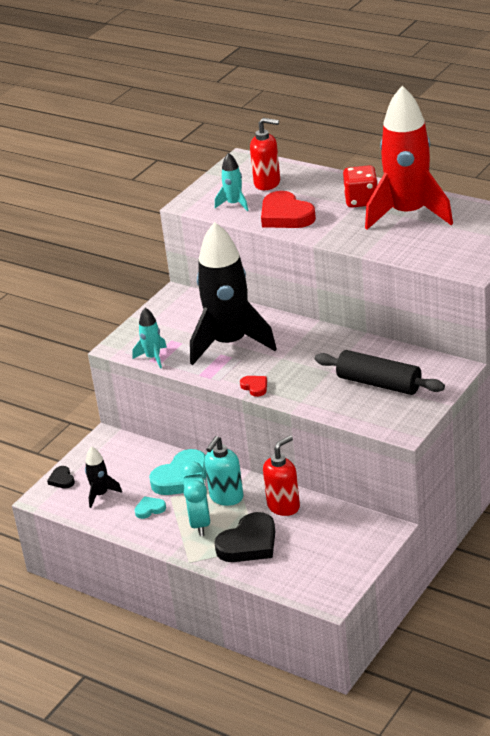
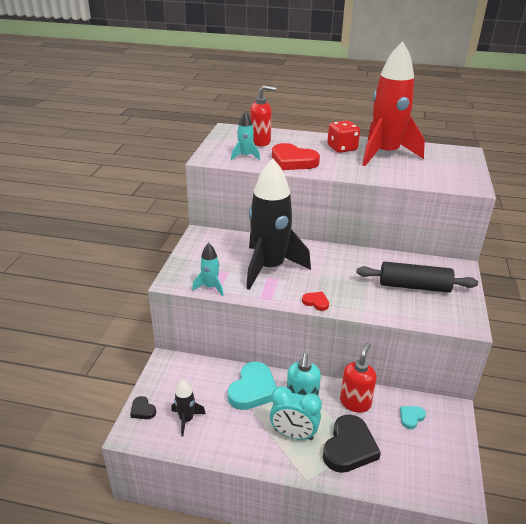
camera: 25 degrees left, 0 degrees up
turquoise heart [134,497,166,519] -> turquoise heart moved to [400,406,426,429]
turquoise clock [181,461,211,536] -> turquoise clock turned 135 degrees clockwise [270,386,322,440]

